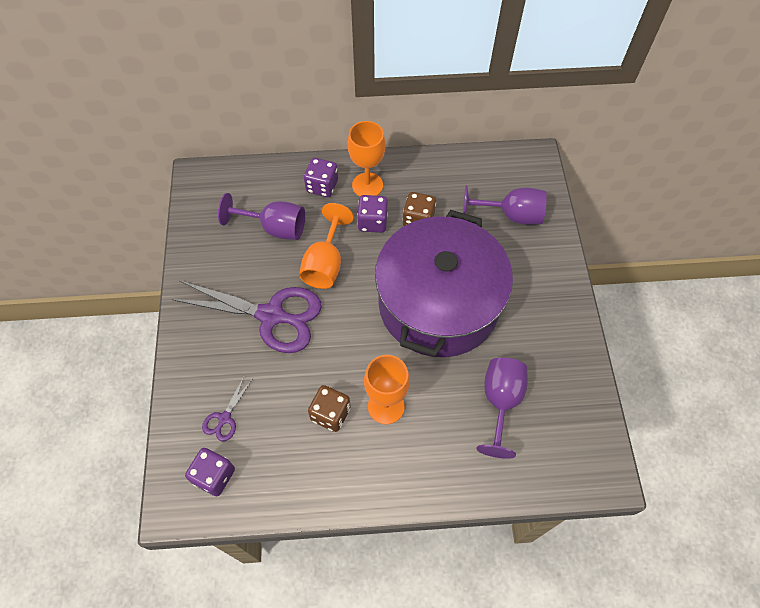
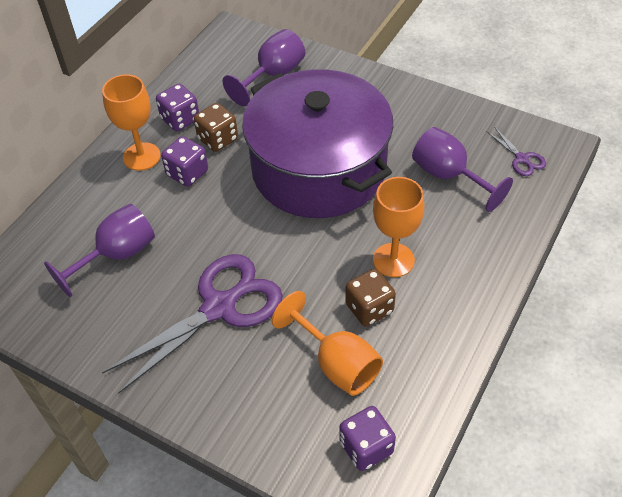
camera: 55 degrees left, 10 degrees down
purple scissors [202,375,252,441] -> purple scissors moved to [486,127,546,176]
orange goblet [299,203,354,289] -> orange goblet moved to [272,291,383,396]
purple dice [304,158,338,197] -> purple dice moved to [156,84,199,131]

